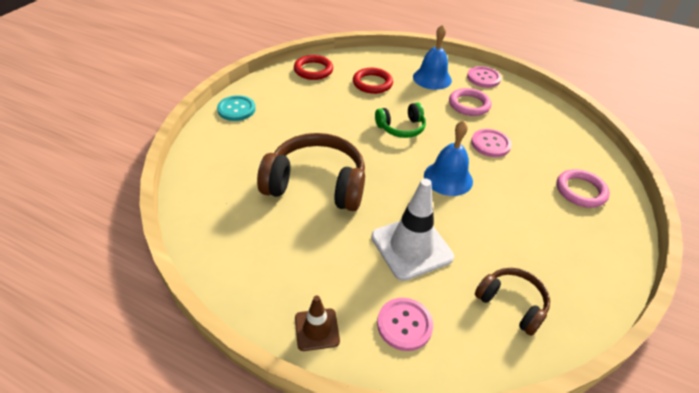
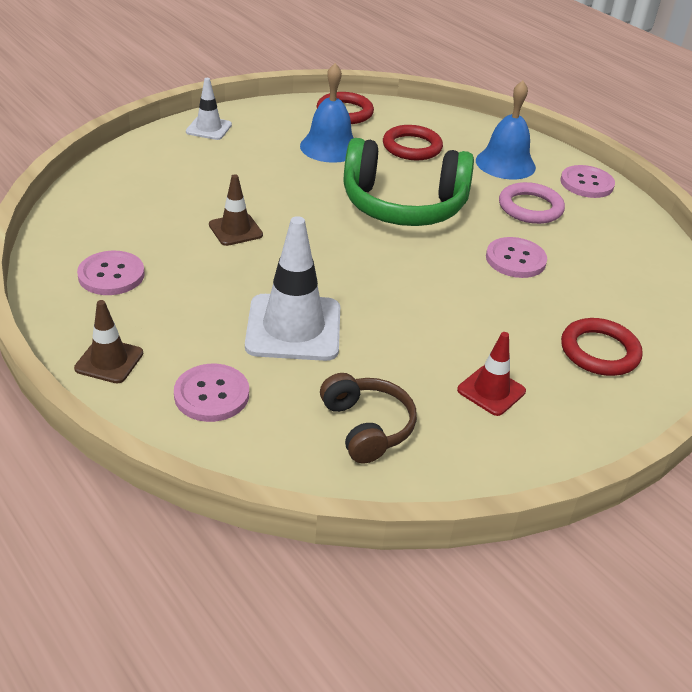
camera: 25 degrees right, 5 degrees down
turquoise button [217,95,256,121] -> white traffic cone [186,78,232,140]
brown headphones [257,133,365,211] -> brown traffic cone [209,174,263,246]
green headphones [375,102,426,138] -> green headphones [344,138,474,226], size x1.82
blue bell [424,120,473,196] -> blue bell moved to [300,63,354,163]
pink ring [557,169,610,208] -> red ring [561,318,643,376]
none -> pink button [77,251,145,295]
none -> red traffic cone [457,332,526,416]

